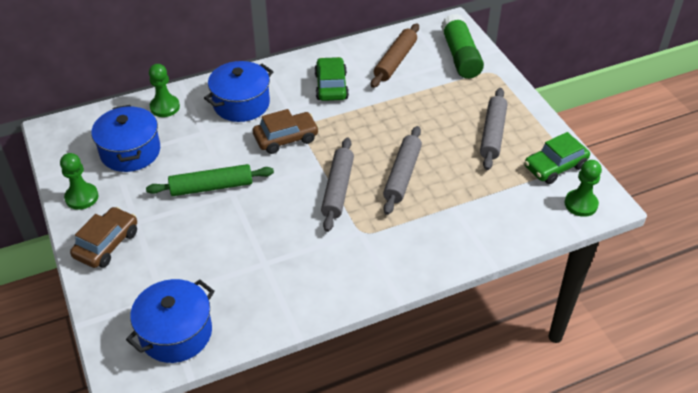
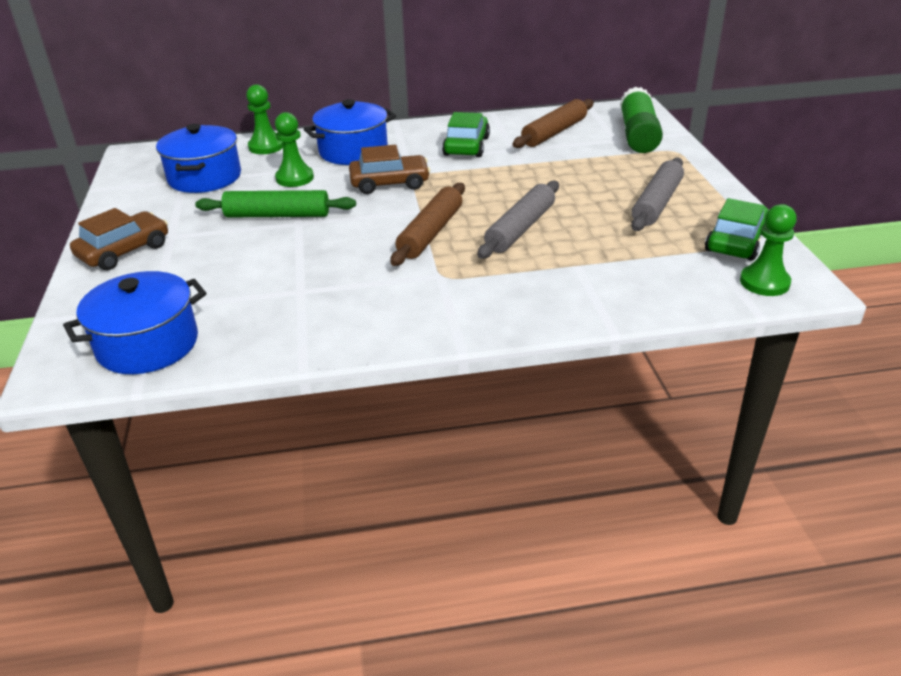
camera: 15 degrees right, 10 degrees down
green pawn [60,153,98,210] -> green pawn moved to [275,112,314,187]
grey rolling pin [321,138,354,232] -> brown rolling pin [391,183,465,266]
green car [524,132,590,184] -> green car turned 135 degrees clockwise [705,198,768,261]

